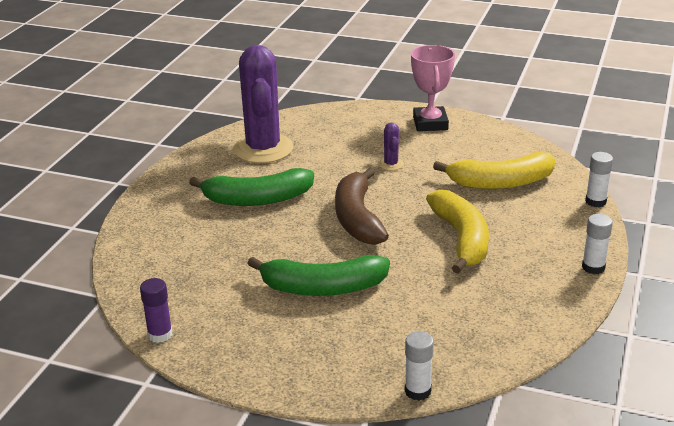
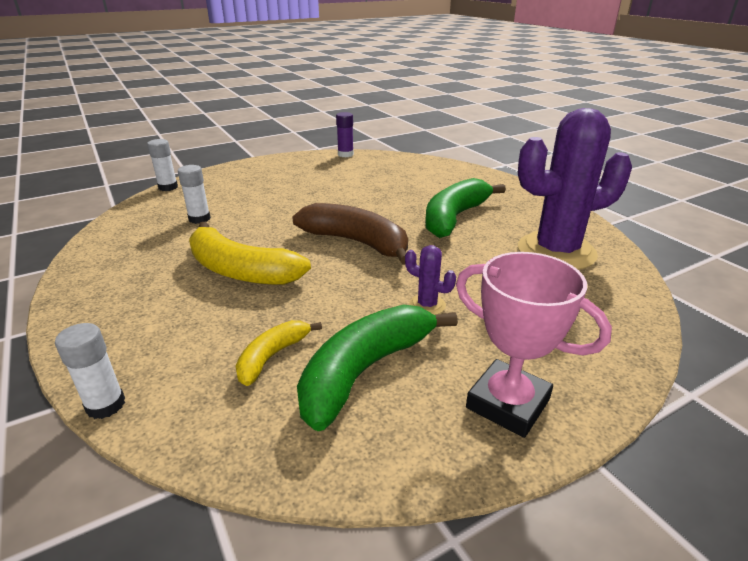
camera: 130 degrees right, 0 degrees up
purple cactus [233,45,293,163] -> purple cactus turned 45 degrees counterclockwise [518,108,632,270]
green banana [247,255,390,296] -> green banana moved to [297,305,458,431]
yellow banana [433,152,555,189] -> yellow banana [236,320,322,386], size x0.54
white glue stick [582,214,613,274] -> white glue stick moved to [178,165,211,224]

